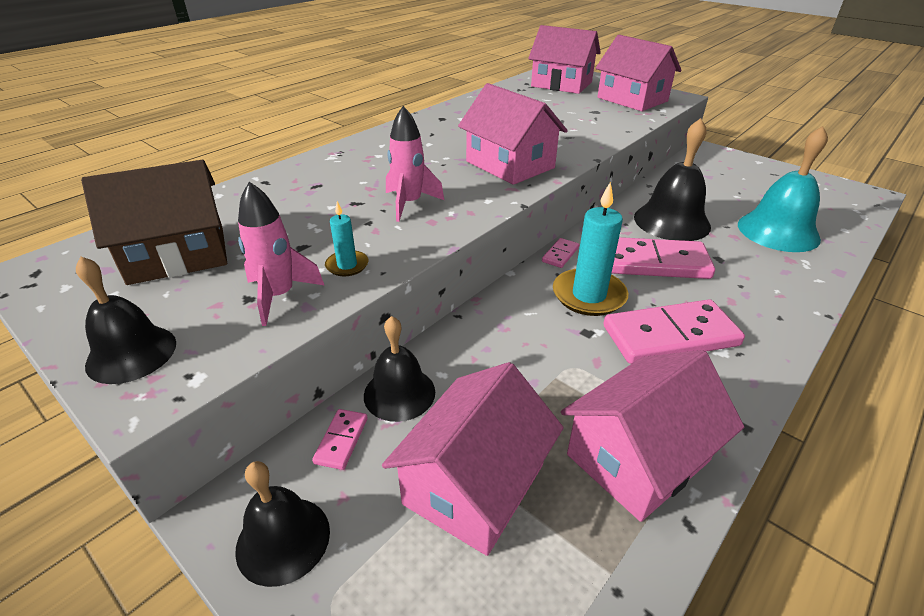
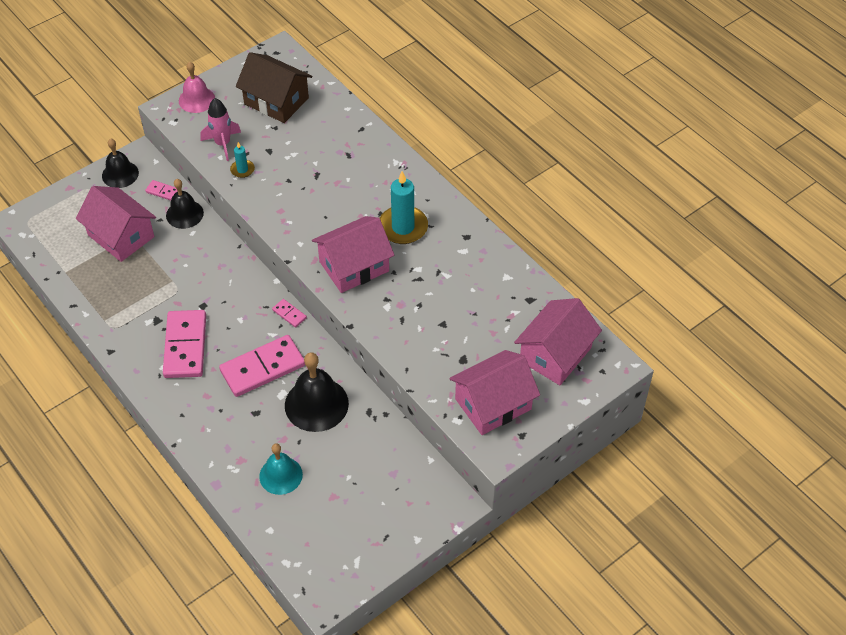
camera: 100 degrees right, 15 degrees up
black bell [76,257,176,384] -> pink bell [179,62,215,113]
brown house [81,160,227,285] -> brown house turned 45 degrees counterclockwise [236,52,312,123]
pink rocket [386,106,444,222] -> none
turquoise candle [553,181,628,316] -> turquoise candle moved to [380,171,428,244]
pink house [561,350,744,522] -> none
pink domino [611,237,715,279] -> pink domino turned 45 degrees clockwise [219,335,305,397]
turquoise bell [738,126,828,252] -> turquoise bell [259,444,303,495], size x0.65

